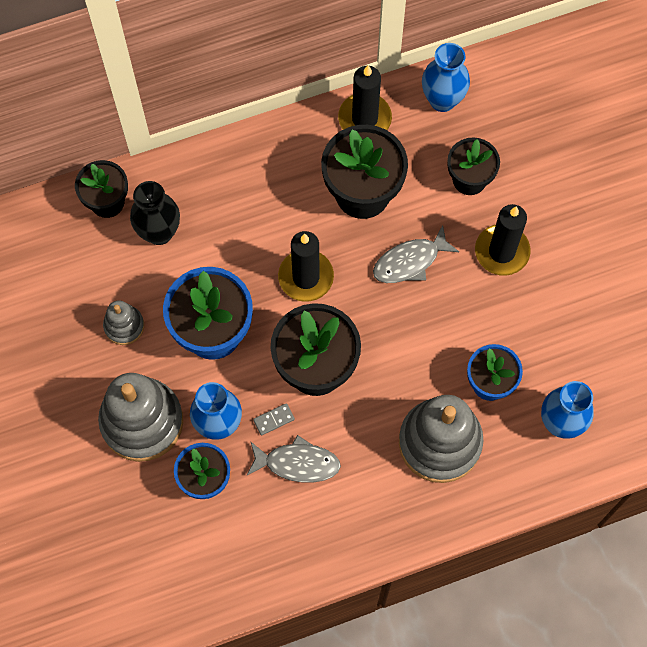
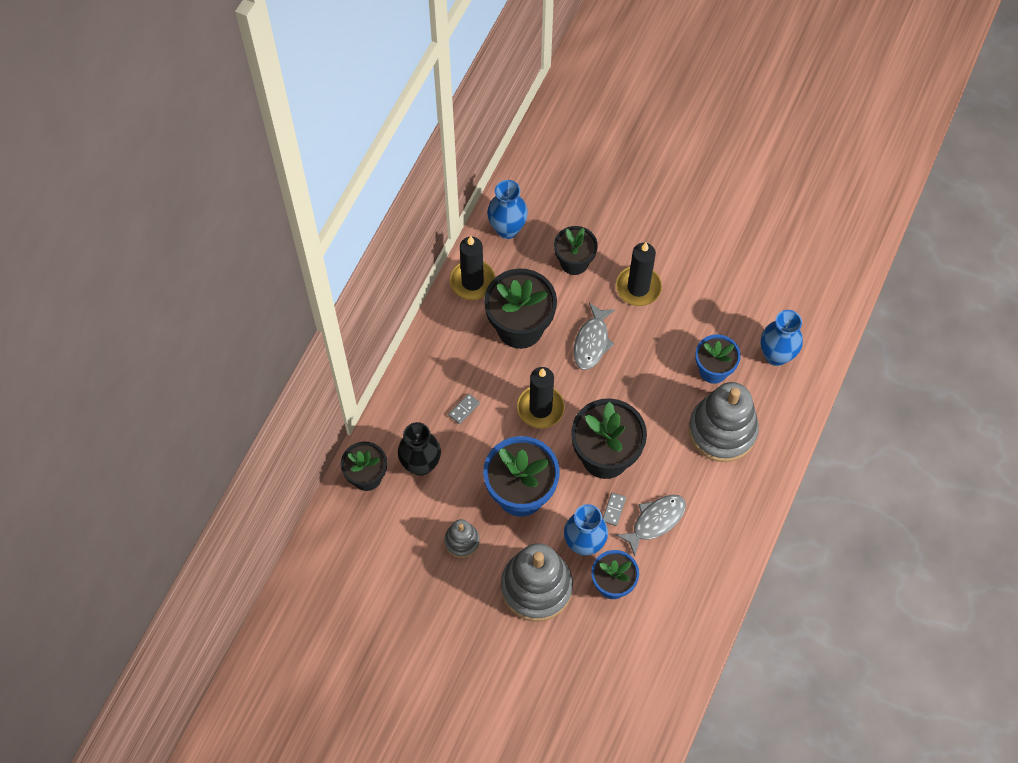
camera: 45 degrees left, 5 degrees down
none -> grey domino [448,393,480,424]

